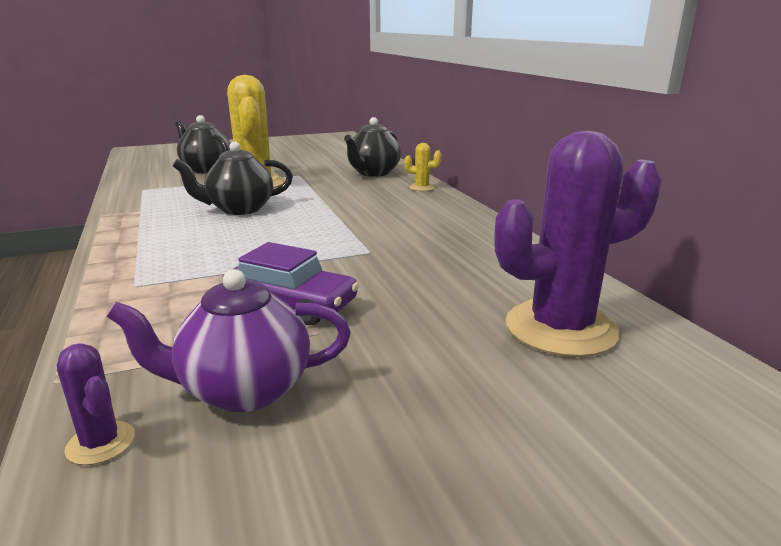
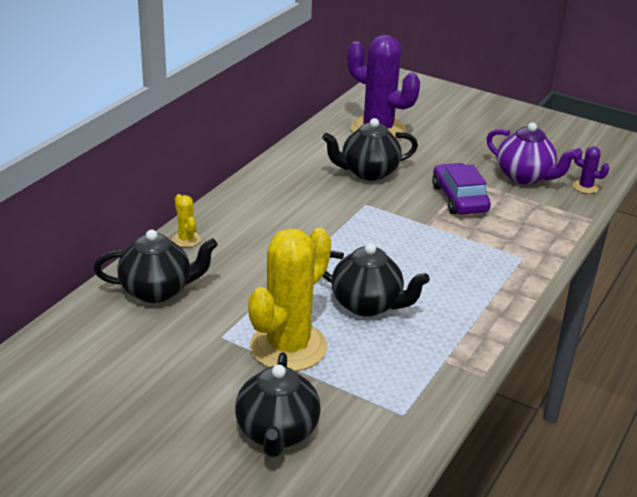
camera: 130 degrees left, 10 degrees up
purple cactus [57,343,135,465] -> purple cactus turned 60 degrees counterclockwise [573,146,609,194]
none -> black teapot [322,118,418,181]

